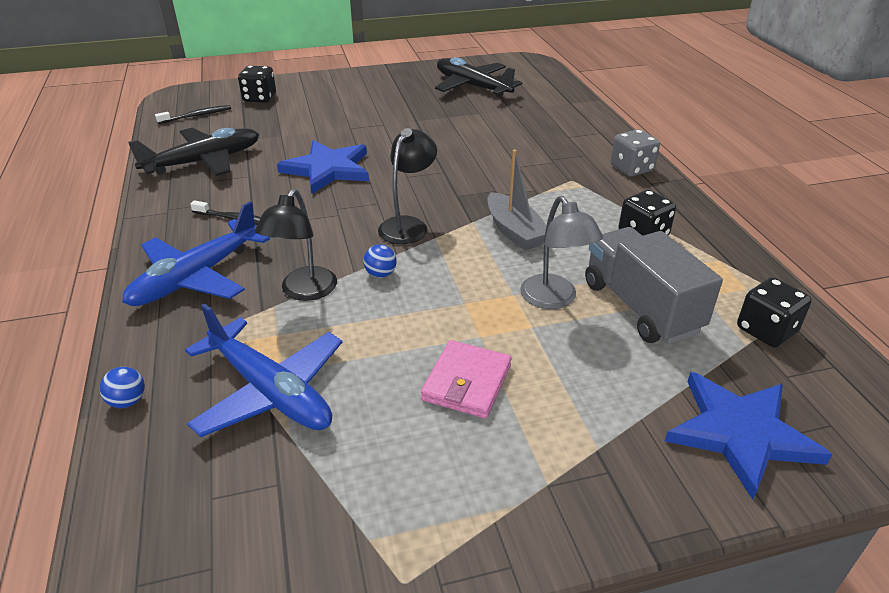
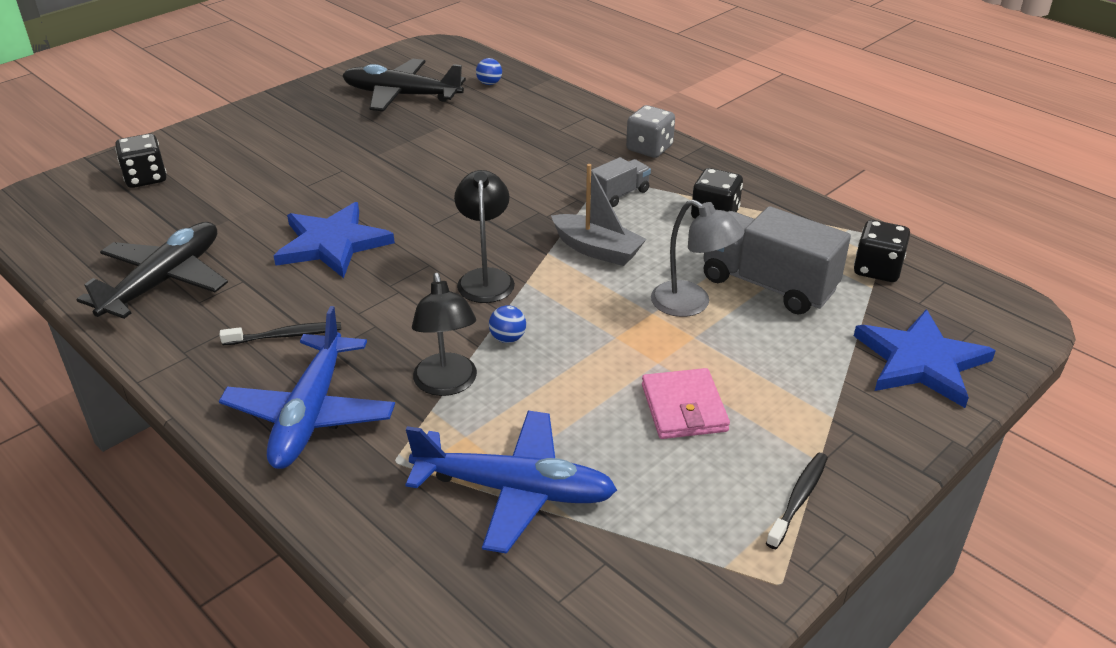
camera: 30 degrees left, 0 degrees up
blue ball [99,367,145,408] -> blue ball moved to [476,58,502,85]
black toothbrush [155,105,231,124] -> black toothbrush moved to [766,453,828,549]
none -> grey truck [591,157,651,207]

